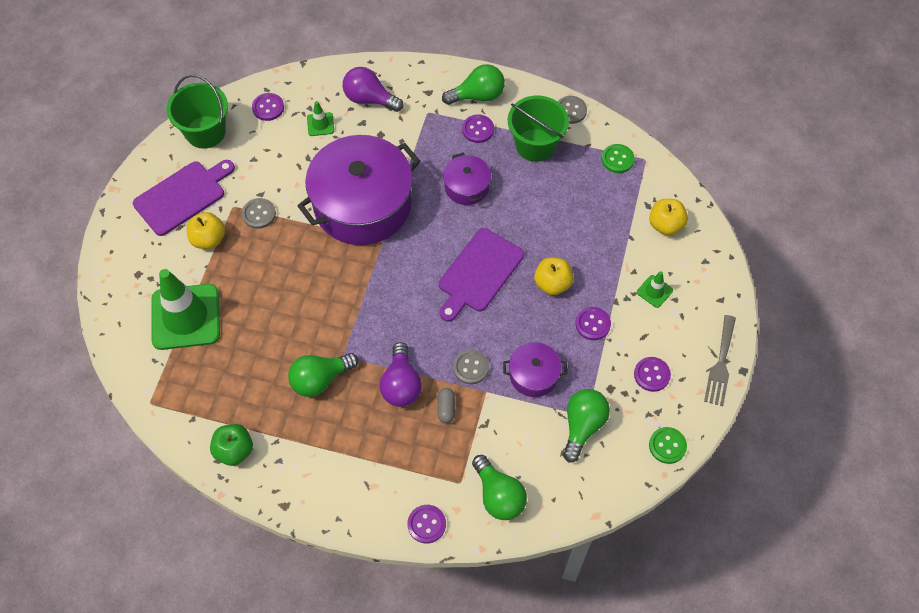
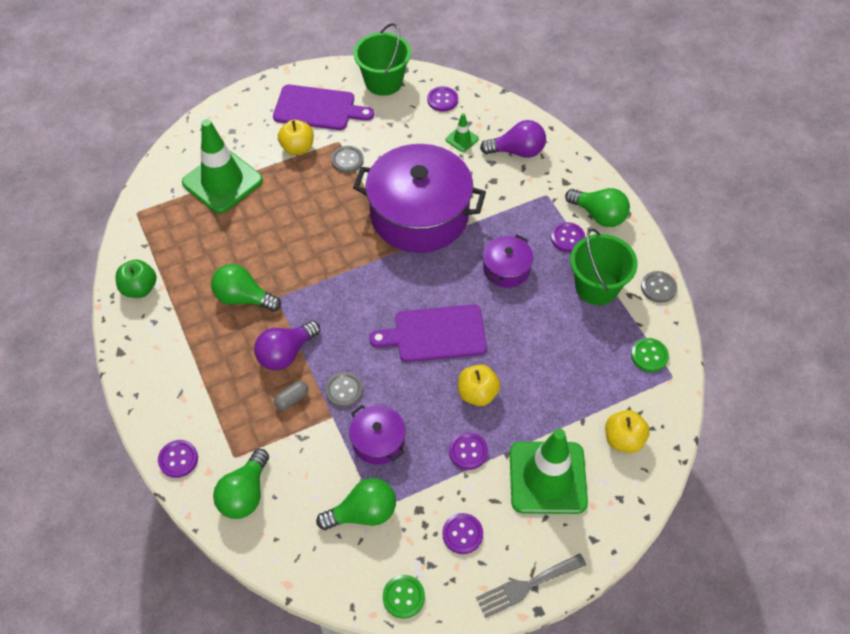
camera: 50 degrees right, 5 degrees down
purple light bulb [343,67,404,112] -> purple light bulb turned 105 degrees clockwise [480,120,546,158]
green traffic cone [637,271,673,308] -> green traffic cone [510,429,588,514], size x2.34

